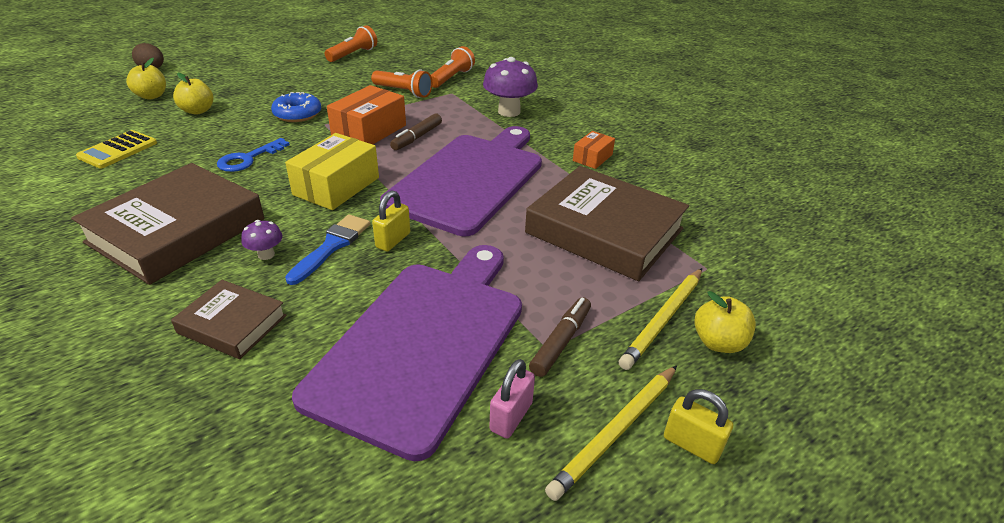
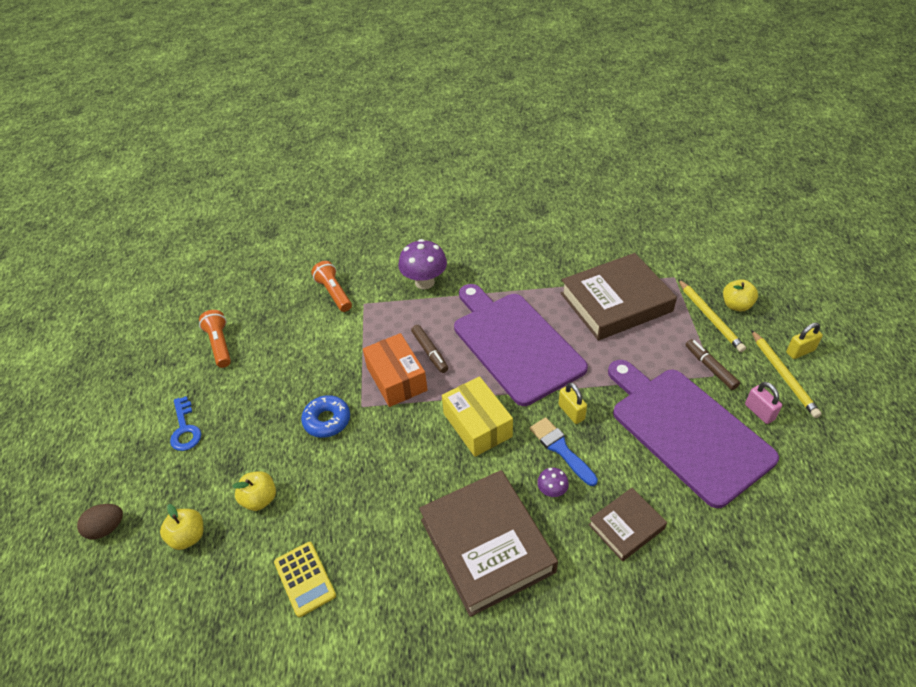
camera: 55 degrees left, 10 degrees up
blue key [217,138,290,172] -> blue key moved to [170,396,201,451]
orange flashlight [371,70,432,98] -> none
orange box [573,131,615,169] -> none

